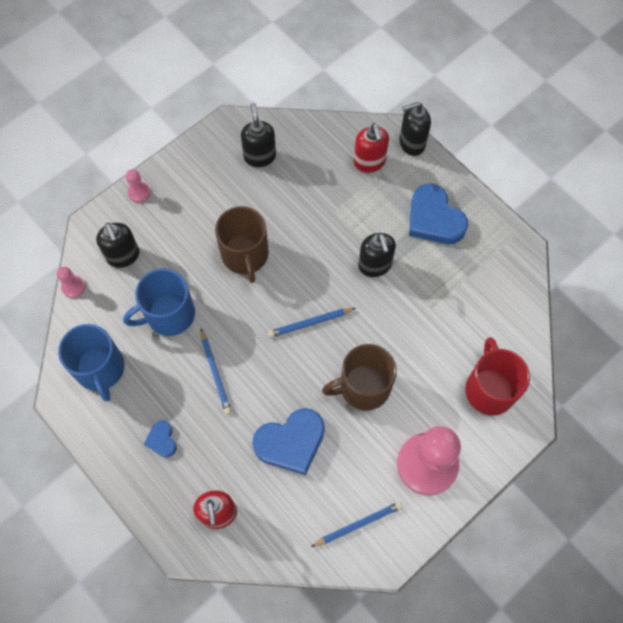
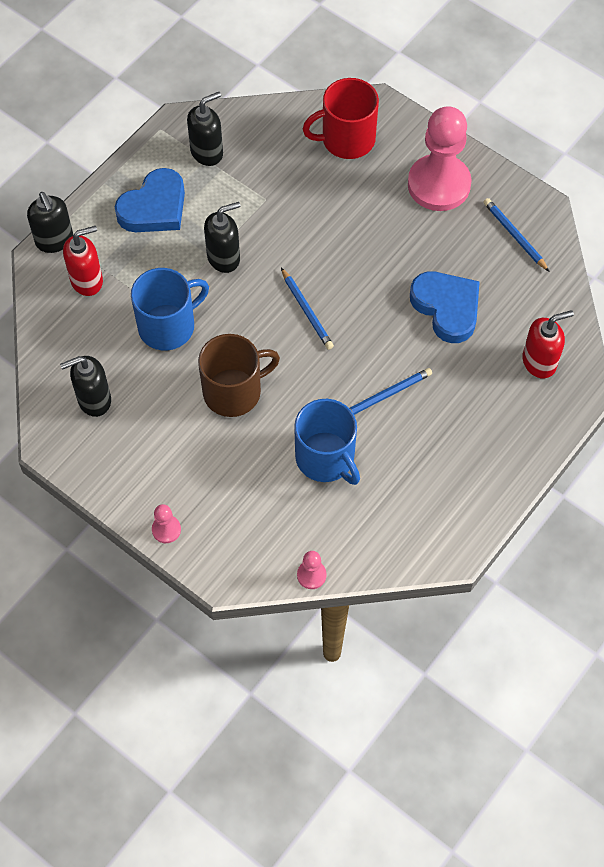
camera: 100 degrees left, 5 degrees down
blue mug [58,324,124,401] -> blue mug moved to [131,268,209,350]
black soap dispenser [96,223,139,268] -> black soap dispenser moved to [187,92,223,166]
blue heart [144,420,176,457] -> none
brown mug [322,344,397,411] -> none

